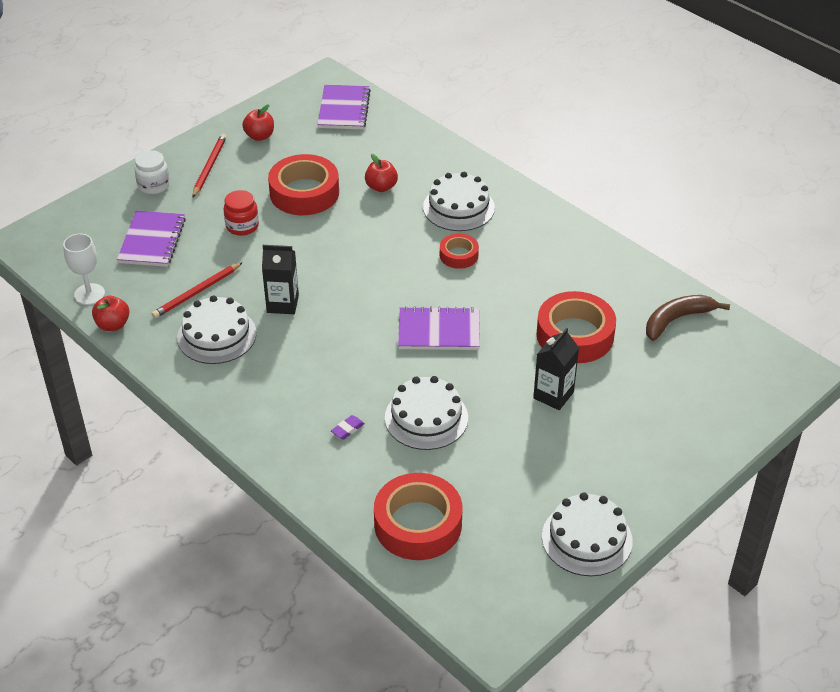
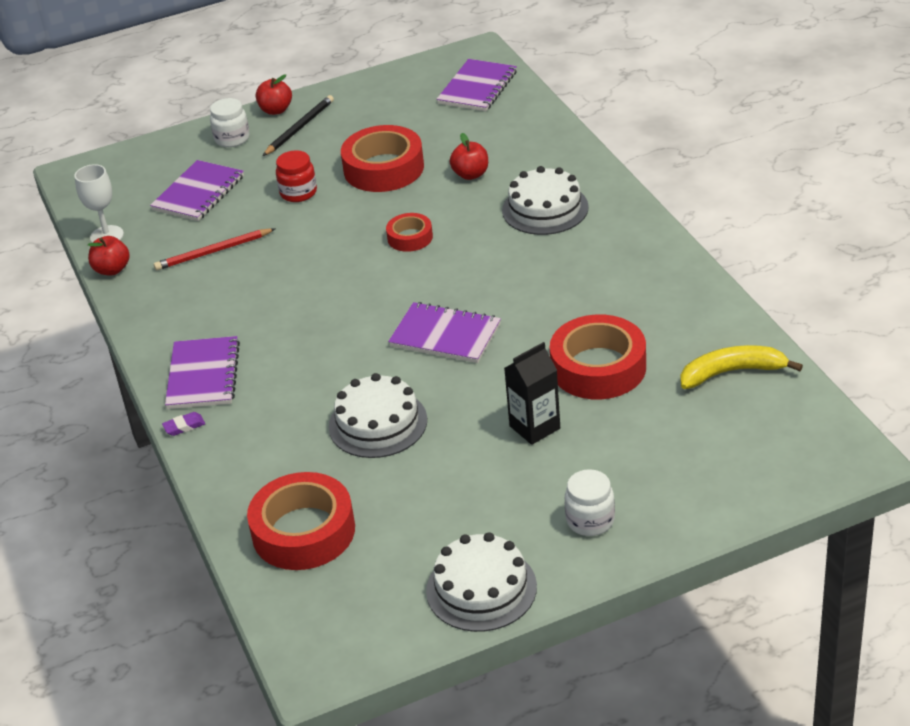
camera: 25 degrees right, 5 degrees down
white cake [177,295,256,364] -> none
red pencil [192,134,227,198] -> black pencil [263,95,334,156]
red apple [242,105,274,141] -> red apple moved to [256,74,292,115]
black carton [262,245,299,314] -> none
purple eraser [331,415,365,439] -> purple eraser moved to [162,412,205,436]
red tape [440,234,479,269] -> red tape moved to [386,213,433,252]
brown banana [646,295,730,341] -> yellow banana [681,345,803,389]
none -> purple notebook [165,336,240,409]
none -> white jar [565,469,615,536]

